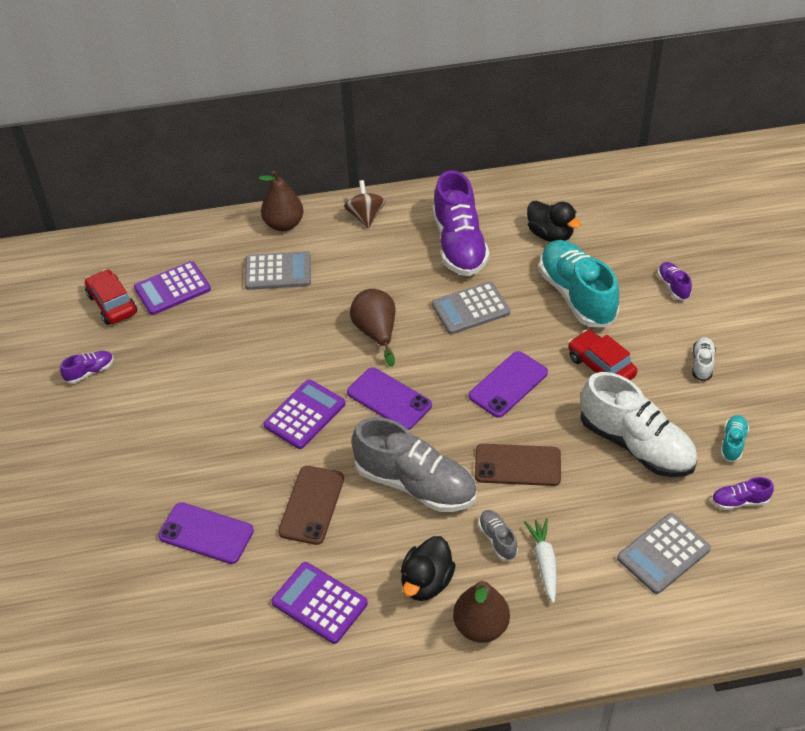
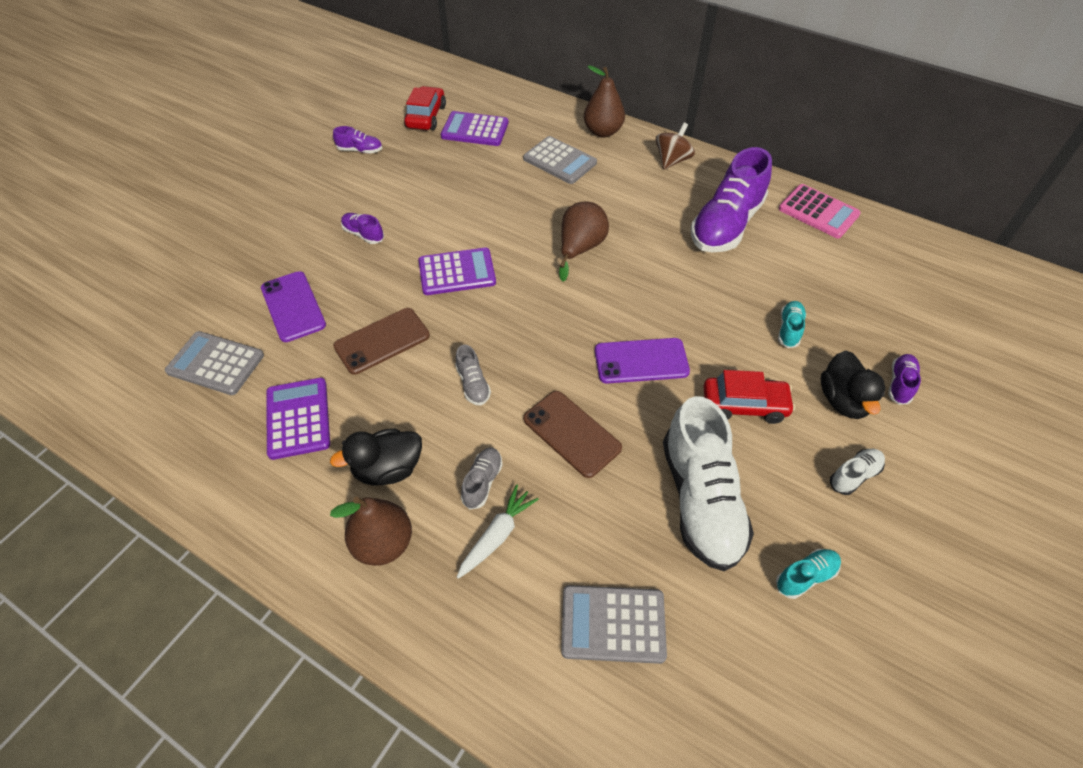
camera: 40 degrees right, 5 degrees up
purple phone [347,367,432,430] -> none
grey shoe [351,417,477,512] -> grey shoe [455,345,491,405], size x0.44
grey calculator [432,282,510,334] -> grey calculator moved to [165,331,264,395]
black duck [527,201,581,242] -> black duck moved to [821,351,885,419]
turquoise shoe [539,240,619,327] -> turquoise shoe [778,301,806,348], size x0.44
red car [568,330,637,380] -> red car turned 90 degrees clockwise [703,370,795,424]
purple shoe [711,477,774,510] -> purple shoe moved to [341,213,384,244]
none -> pink calculator [779,184,861,238]

